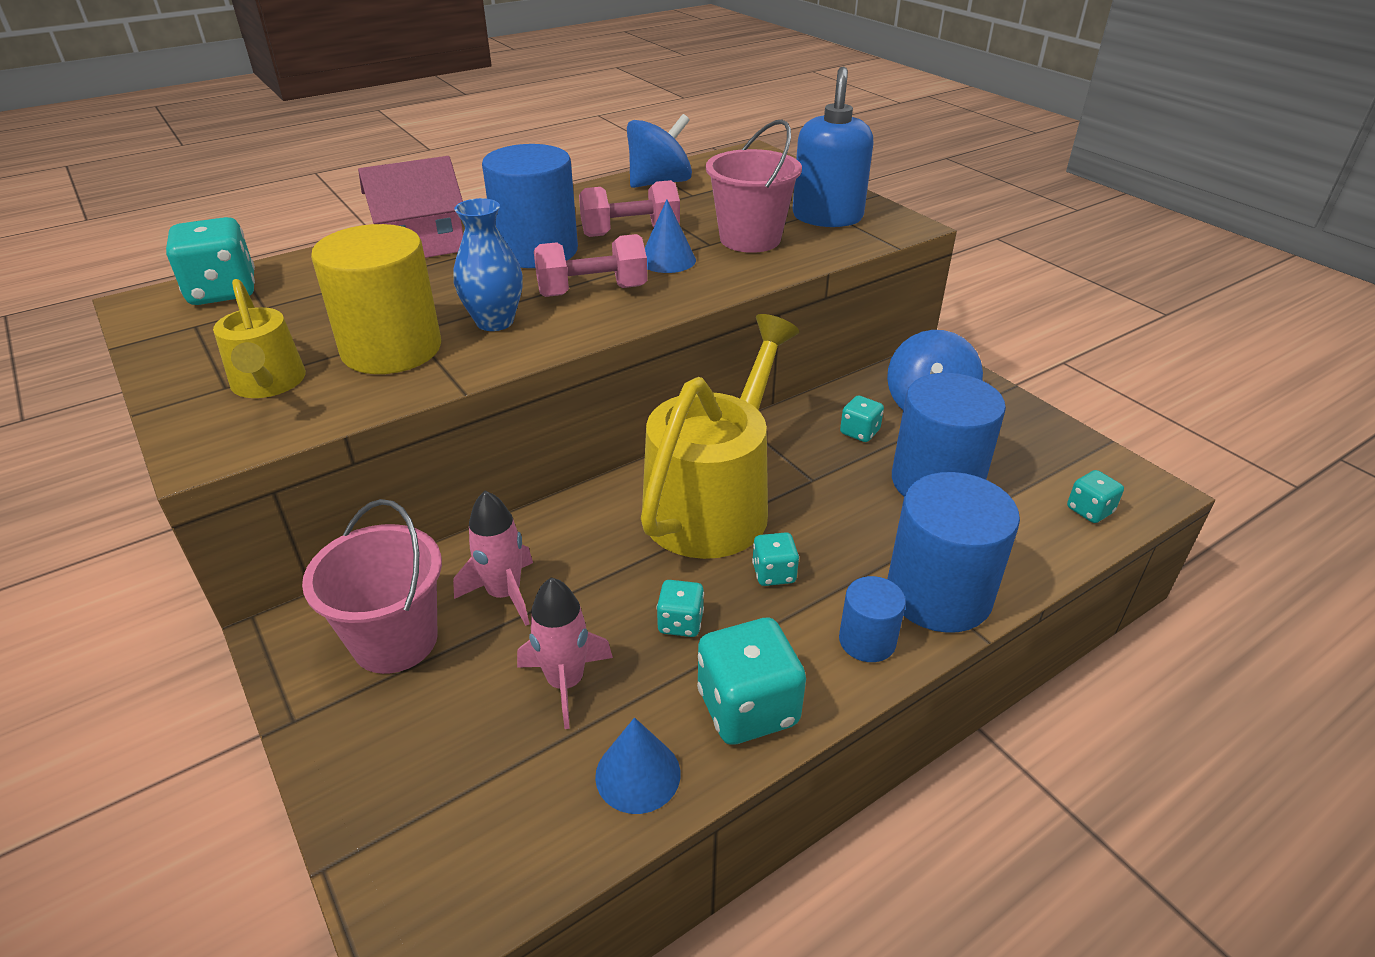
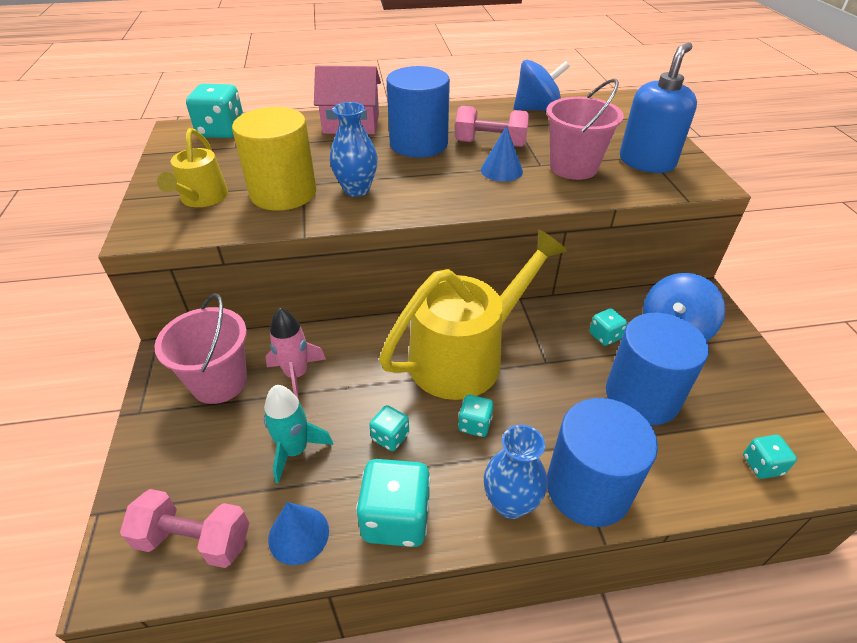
camera: 25 degrees right, 5 degrees up
pink rocket [517,577,613,729] -> turquoise rocket [264,385,333,484]
pink dumbbell [534,234,648,297] -> pink dumbbell moved to [120,489,249,568]
blue cylinder [839,576,906,662] -> blue vase [484,425,547,519]

